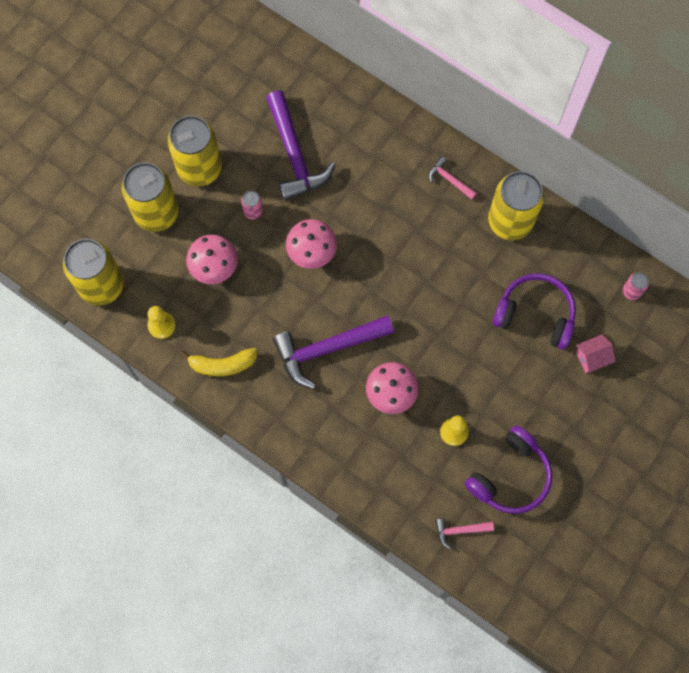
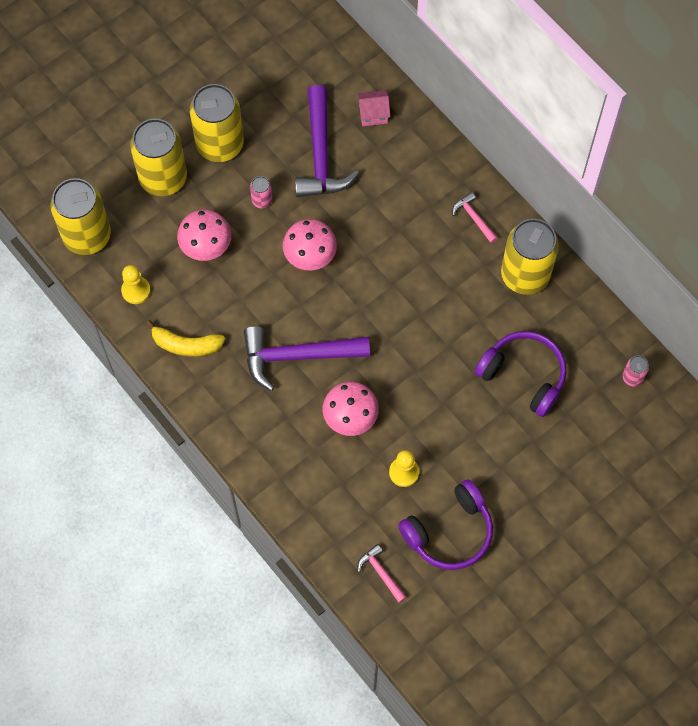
camera: 15 degrees right, 5 degrees down
pink hammer [435,519,494,549] -> pink hammer turned 45 degrees clockwise [358,544,407,603]
pink house [576,334,616,373] -> pink house moved to [357,90,390,126]

